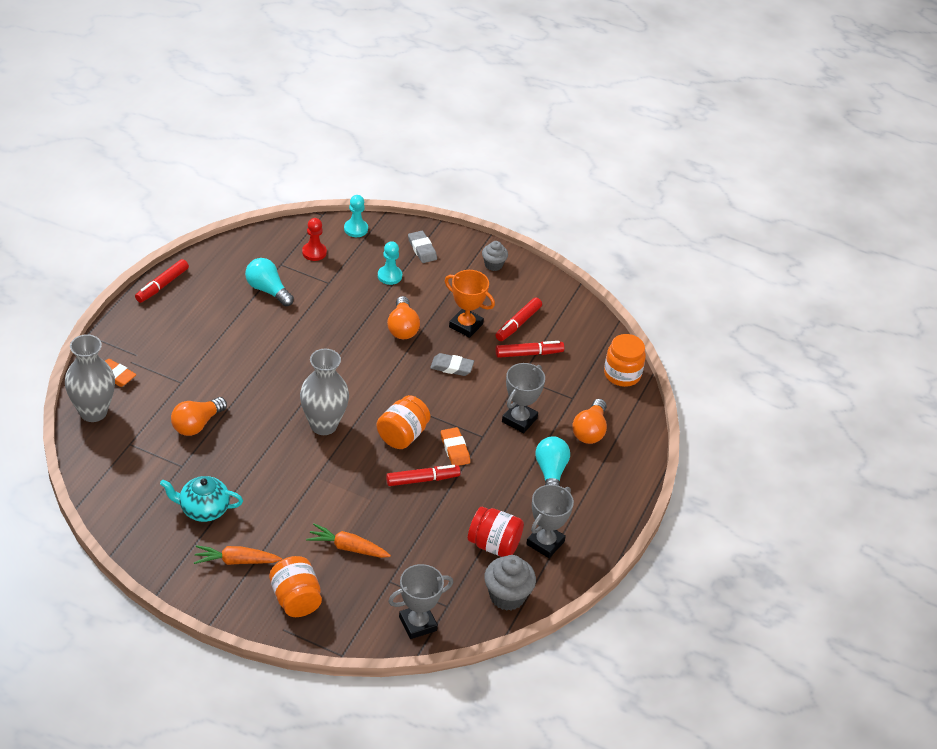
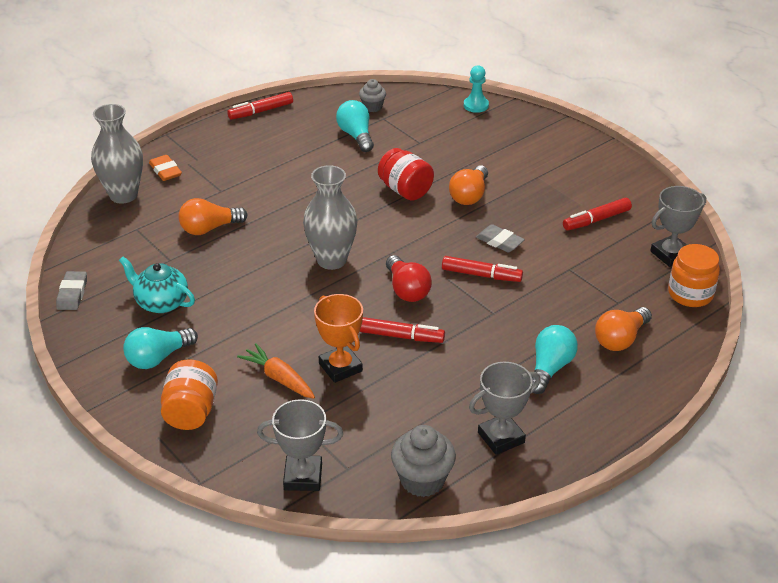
camera: 30 degrees right, 5 degrees down
orange carrot [194,545,282,565] -> turquoise light bulb [123,327,198,369]
red pawn [302,218,327,261] -> none
orange jar [376,395,430,449] -> red light bulb [386,255,432,302]
turquoise pawn [378,241,402,285] -> none
grey eraser [408,231,437,263] -> grey eraser moved to [56,271,87,310]
orange eraser [441,427,470,466] -> none
orange trophy [445,270,495,338] -> orange trophy moved to [314,294,363,383]
red jar [468,507,524,557] -> red jar moved to [378,148,434,201]
grey cupcake [482,241,508,271] -> grey cupcake moved to [359,79,386,112]
red marker [496,341,564,358] -> red marker moved to [442,256,523,282]
grey trophy [502,363,545,433] -> grey trophy moved to [650,186,706,267]

